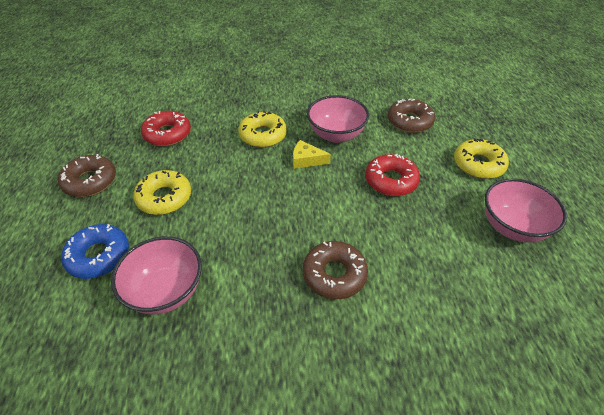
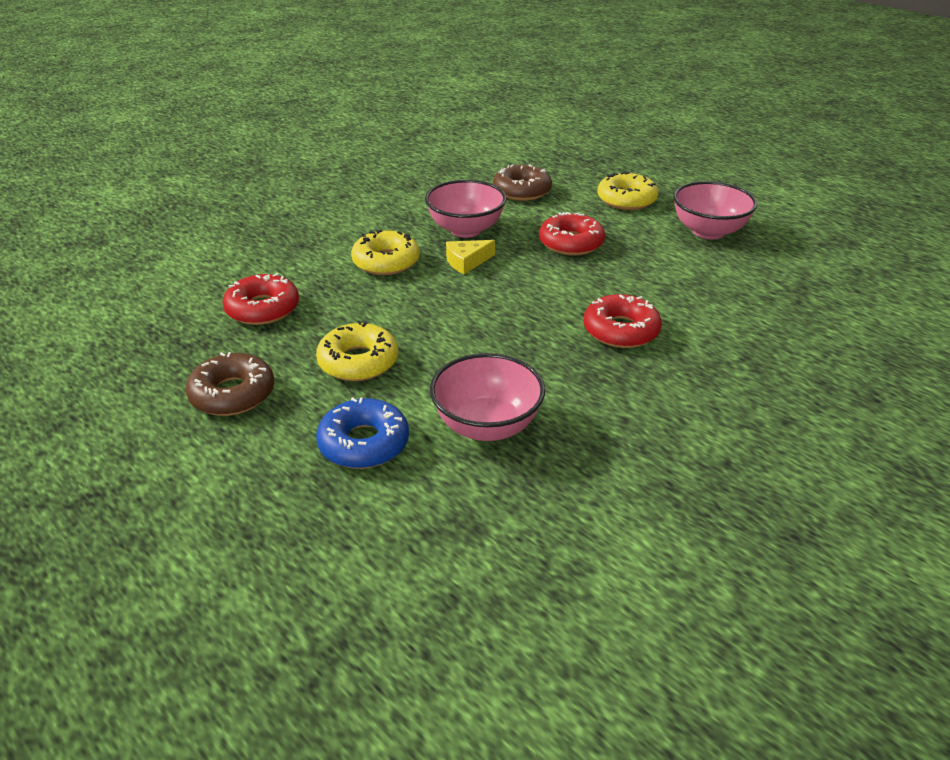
camera: 40 degrees left, 10 degrees down
brown donut [303,241,368,299] -> red donut [583,294,662,348]

